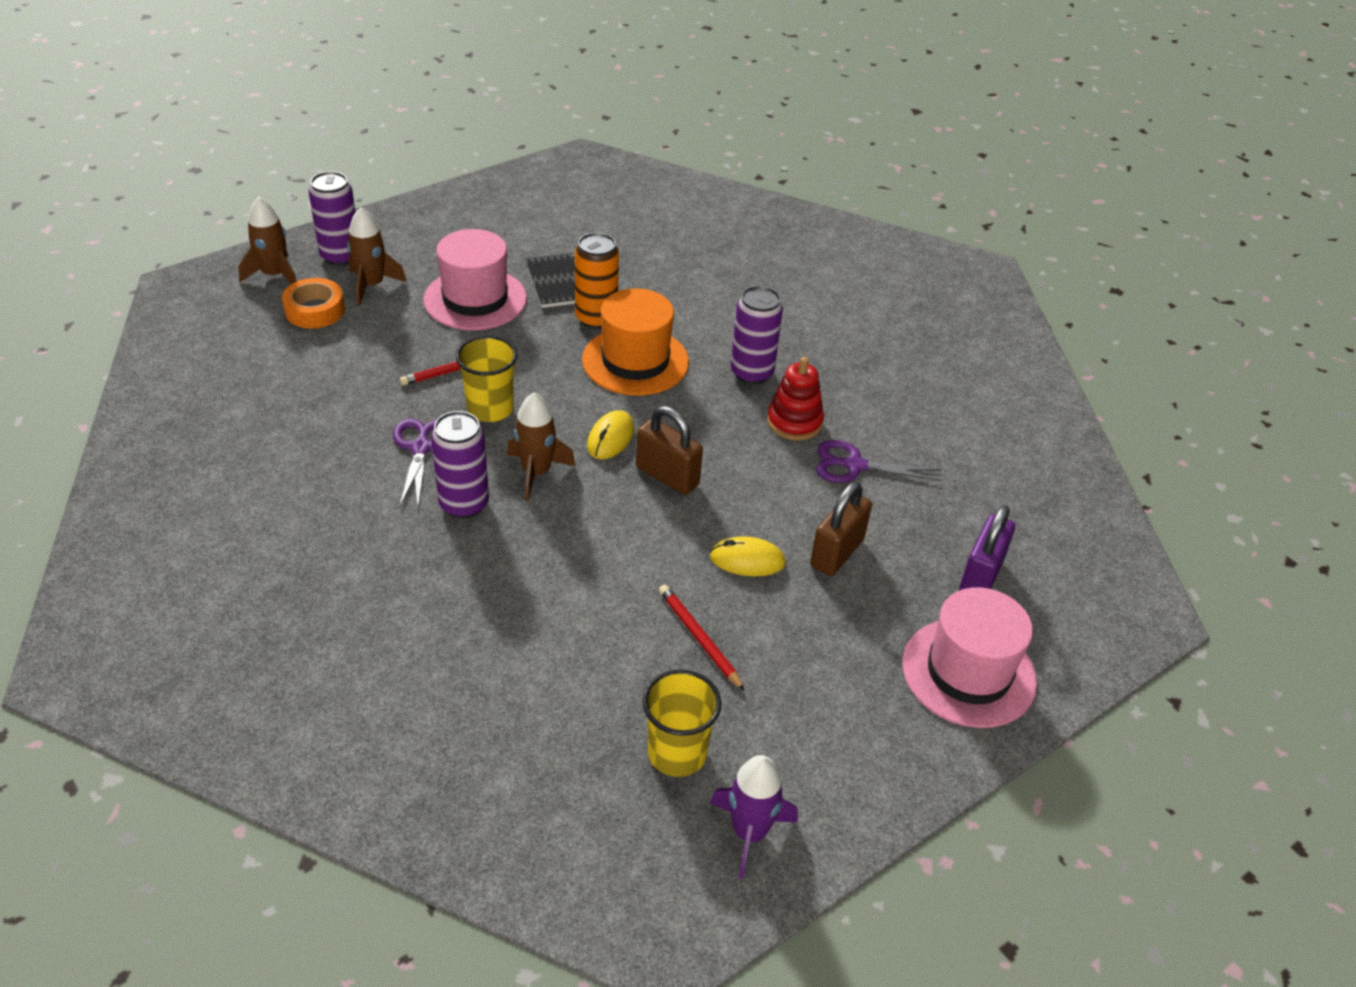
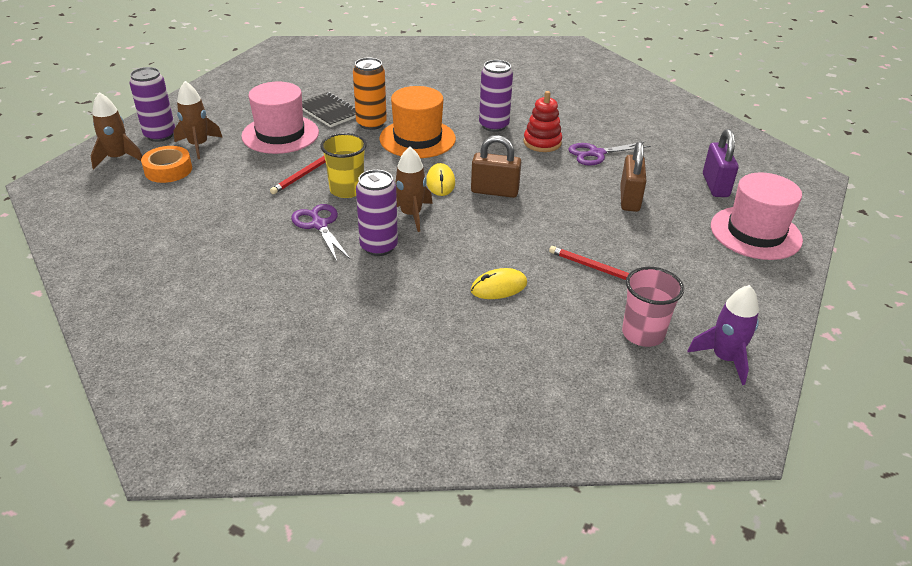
camera: 25 degrees left, 5 degrees down
yellow cup [642,670,721,777] -> pink cup [622,267,684,347]
yellow mouse [710,536,786,576] -> yellow mouse moved to [471,268,527,299]

